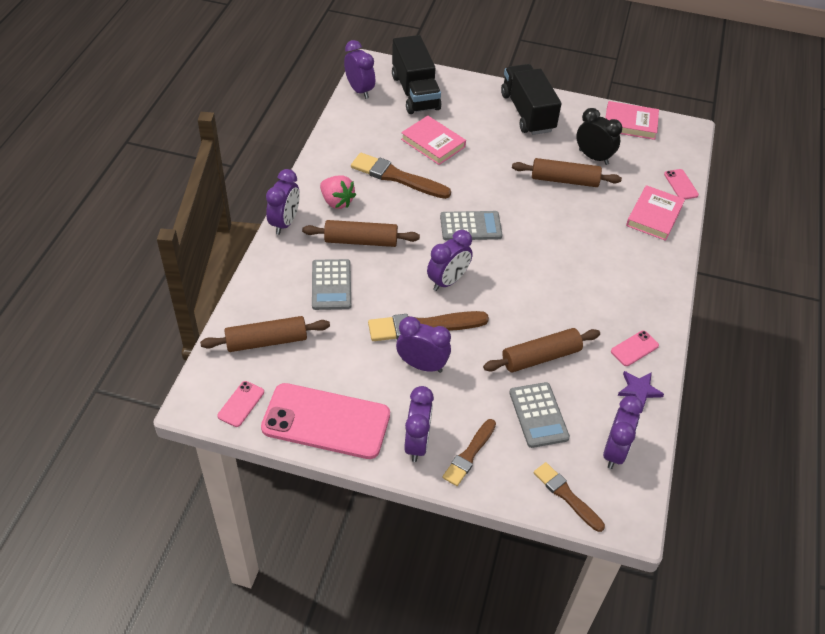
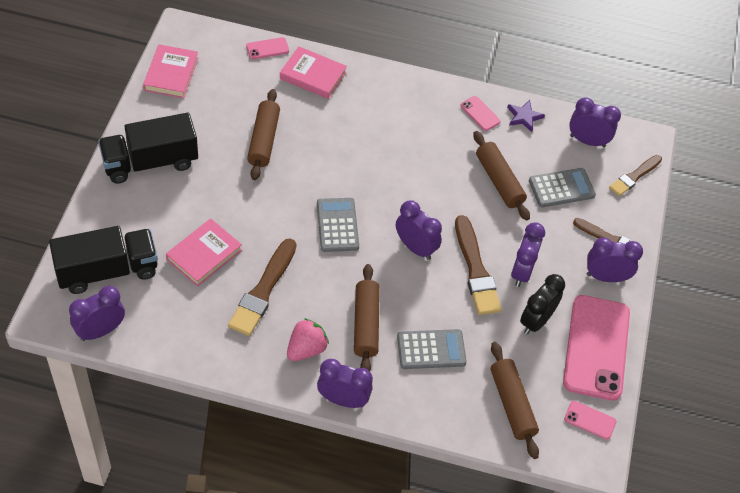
camera: 95 degrees left, 5 degrees up
black clock [576,108,622,165] -> black clock moved to [520,274,565,335]

